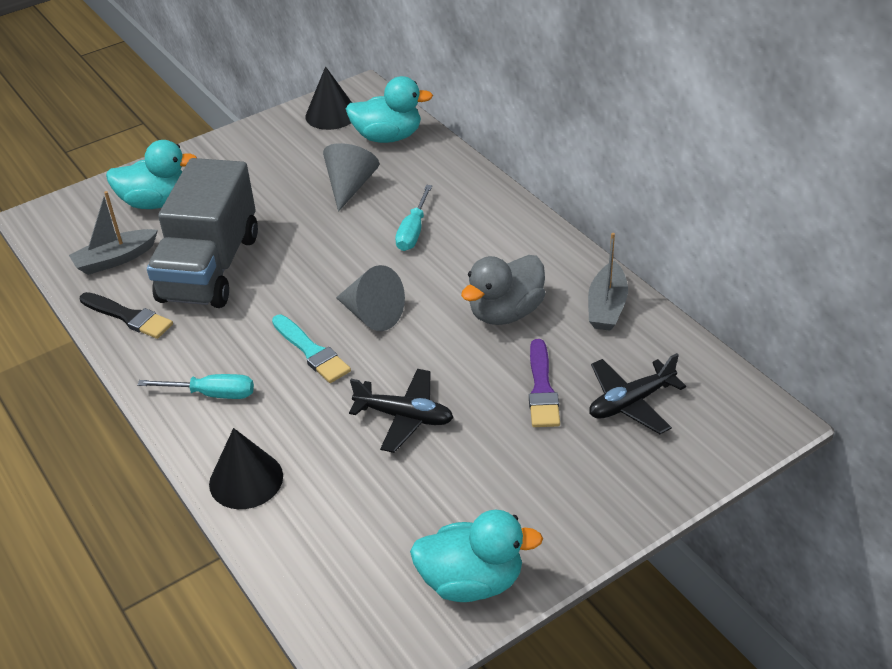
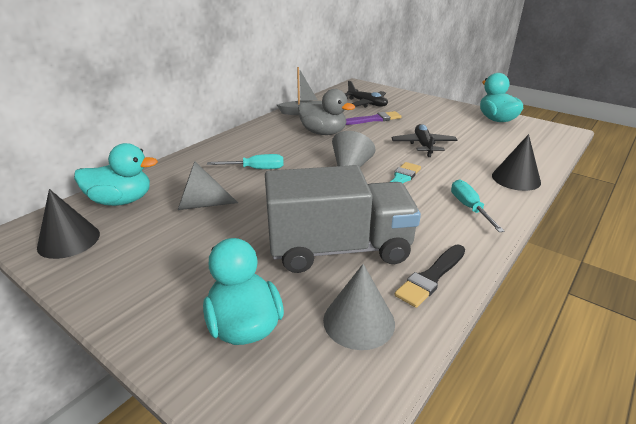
camera: 110 degrees left, 10 degrees down
grey boat [69,191,158,275] -> grey cone [323,264,395,350]
black brush [80,292,173,339] -> black brush turned 150 degrees counterclockwise [395,245,465,308]
turquoise duck [346,76,433,143] -> turquoise duck turned 105 degrees clockwise [74,143,158,206]

